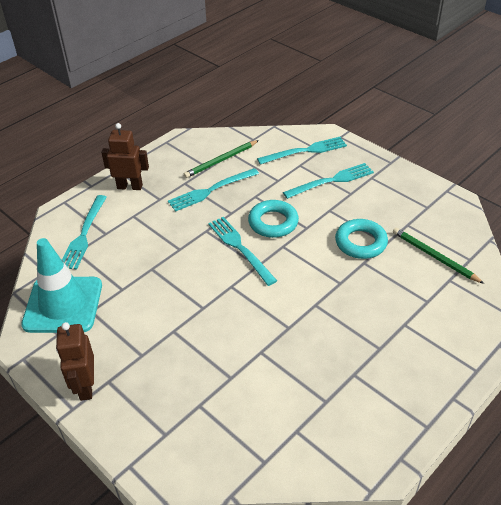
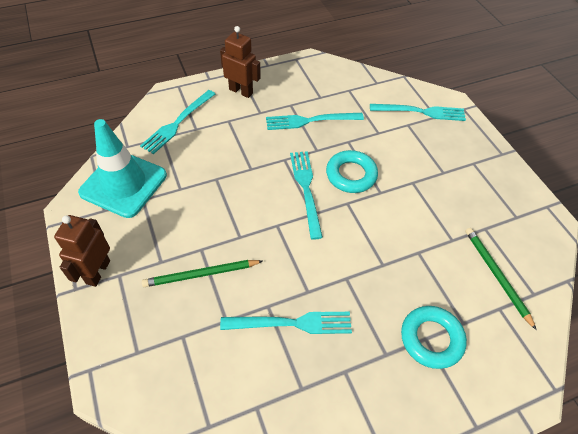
camera: 20 degrees right, 10 degrees up
green pencil [184,140,259,178] -> green pencil moved to [142,260,263,287]
turquoise fork [283,163,374,199] -> turquoise fork moved to [220,312,352,334]
turquoise ring [335,219,388,259] -> turquoise ring moved to [401,306,467,369]

